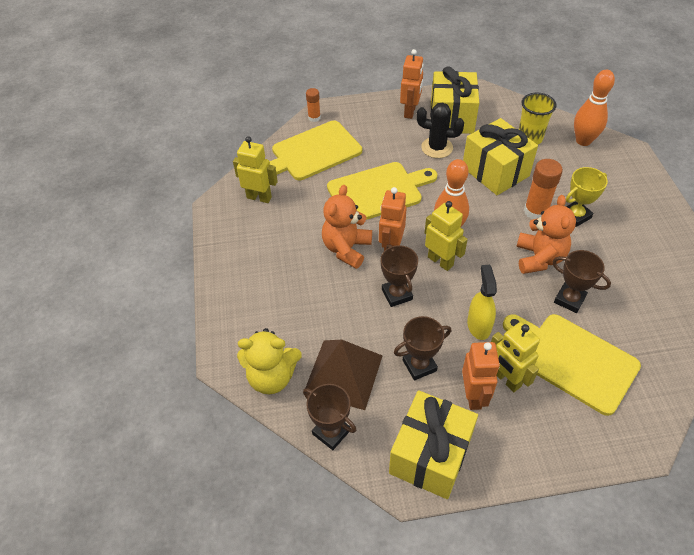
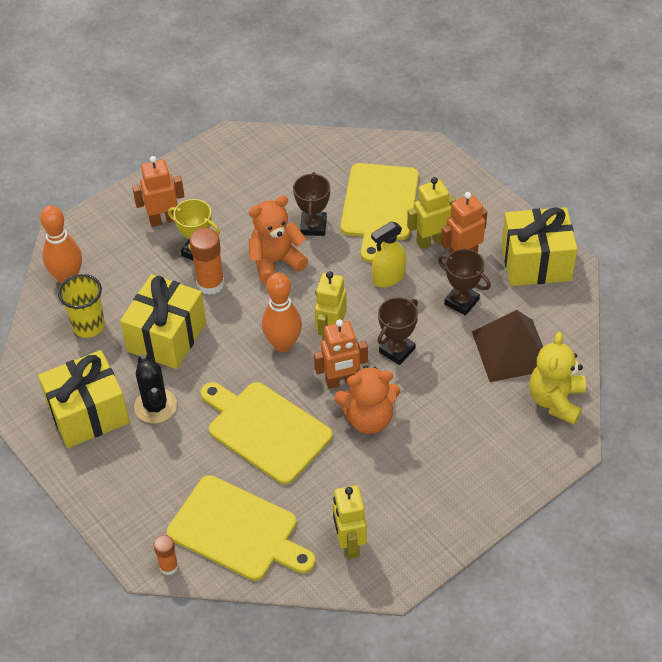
camera: 120 degrees left, 0 degrees up
yellow teddy bear [237,328,302,394] -> yellow teddy bear turned 135 degrees counterclockwise [529,332,586,425]
brown trophy [303,384,356,450] -> none
orange robot [400,49,424,119] -> orange robot moved to [132,156,184,227]
yellow robot [491,322,540,392] -> yellow robot turned 135 degrees counterclockwise [407,177,456,249]

